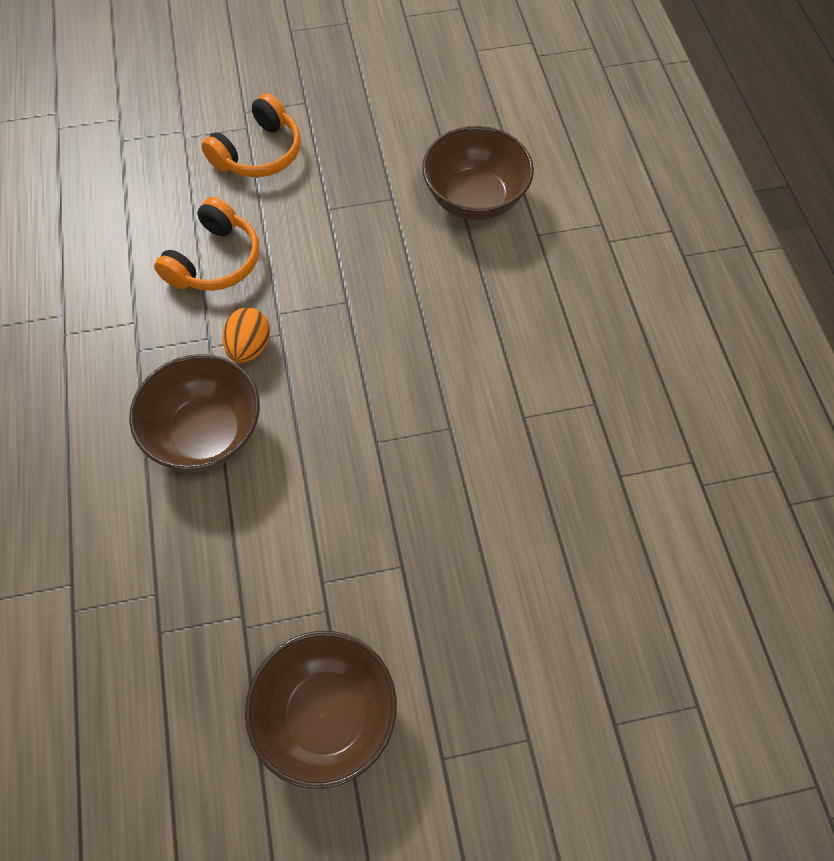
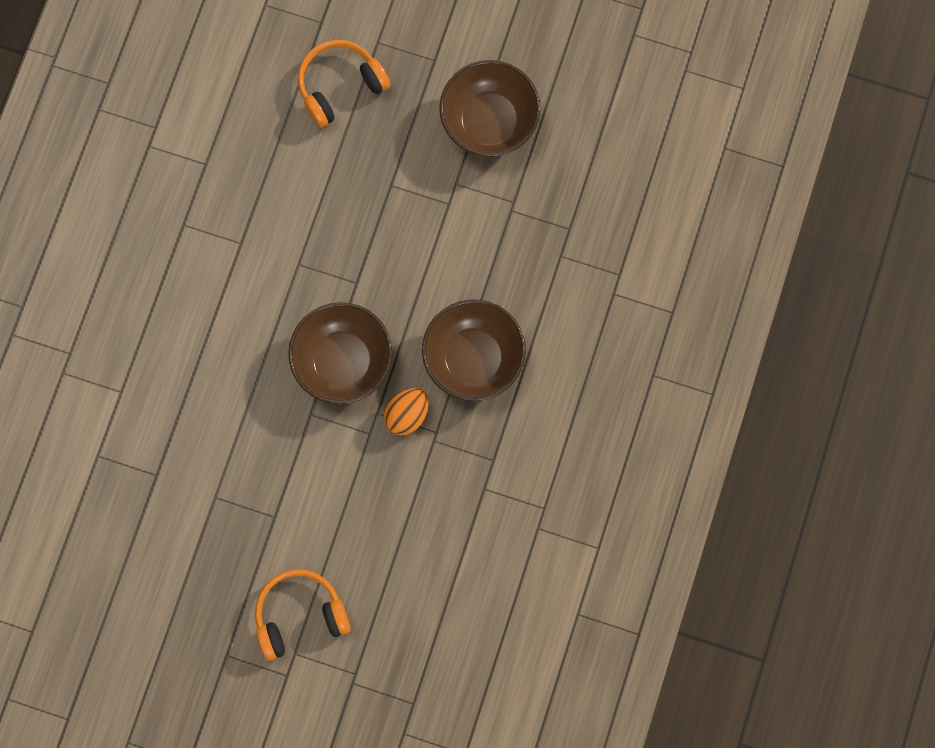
camera: 150 degrees left, 15 degrees up
orange headphones [154,197,260,291] -> orange headphones moved to [298,40,390,128]
brown bowl [422,126,534,220] -> brown bowl moved to [288,302,392,404]

